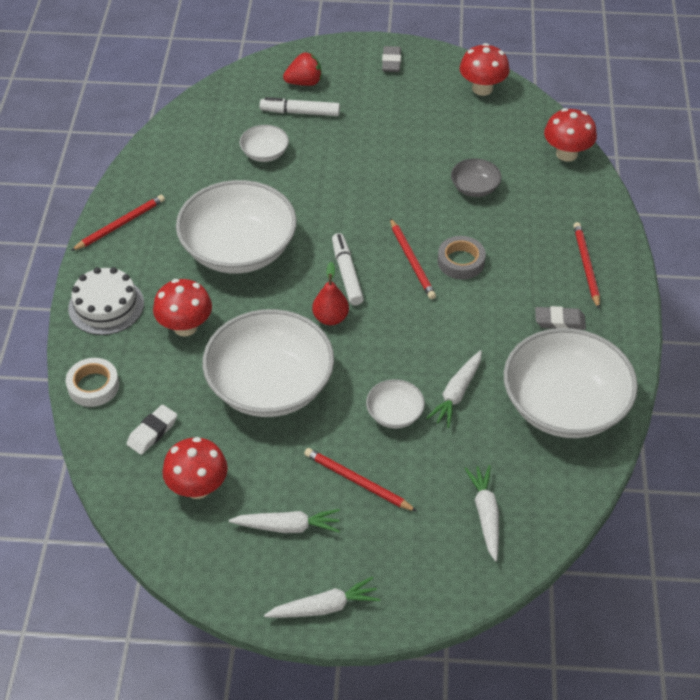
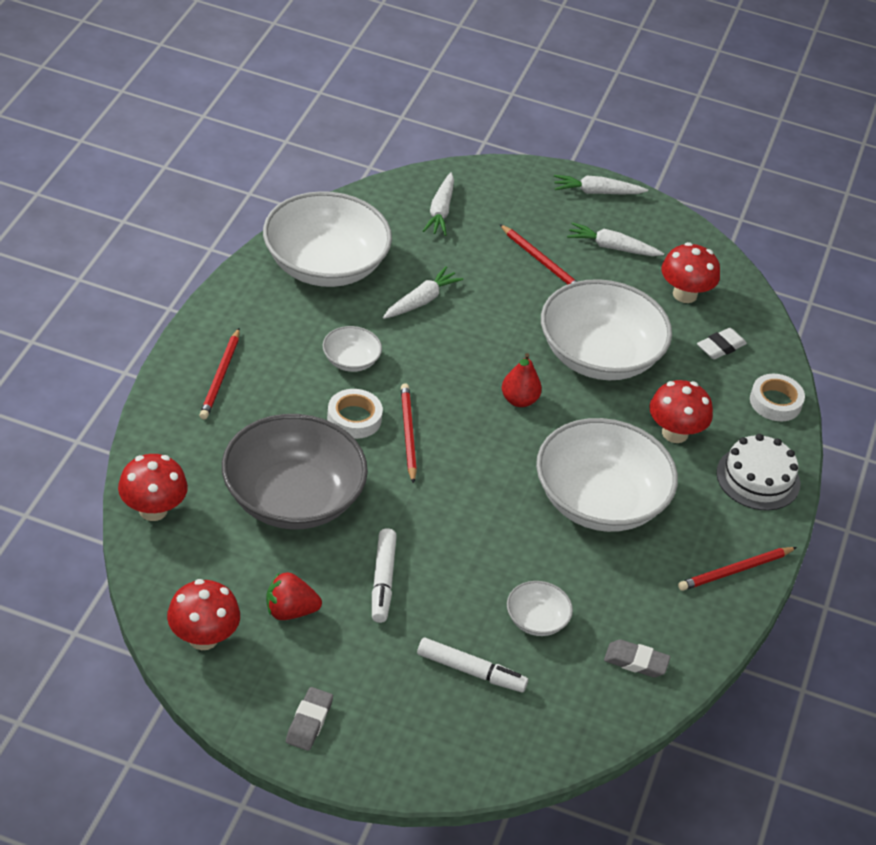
camera: 170 degrees left, 5 degrees down
red strawberry [283,53,321,86] -> red strawberry moved to [266,572,322,620]
white marker [332,233,364,305] -> white marker moved to [372,528,397,623]
white bowl [366,379,425,428] -> white bowl moved to [323,326,382,372]
grey tape [438,236,486,279] -> white tape [327,389,383,439]
grey bowl [451,159,502,197] -> grey bowl [222,414,368,529], size x2.25
grey eraser [535,306,586,330] -> grey eraser moved to [604,639,670,677]

